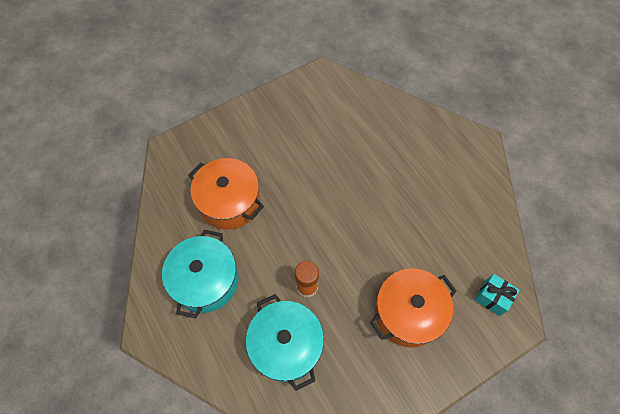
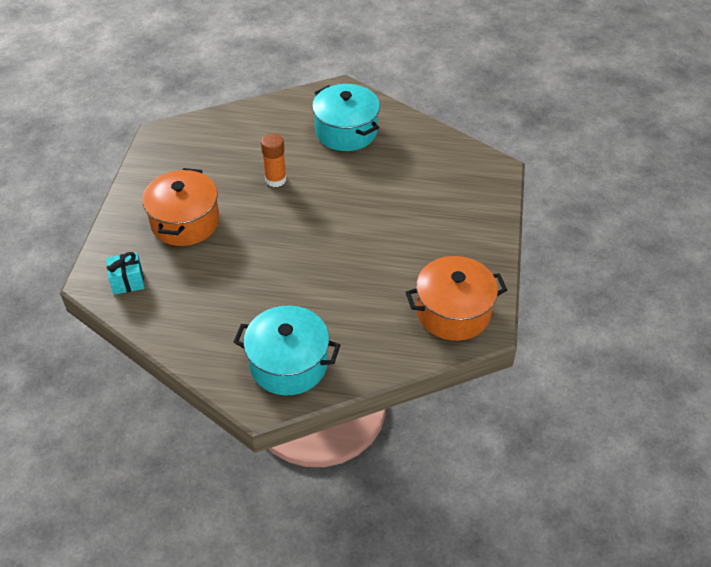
camera: 130 degrees right, 15 degrees down
orange pot [189,158,264,230] -> orange pot moved to [405,256,507,341]
turquoise pot [246,294,324,391] -> turquoise pot moved to [234,305,340,395]

